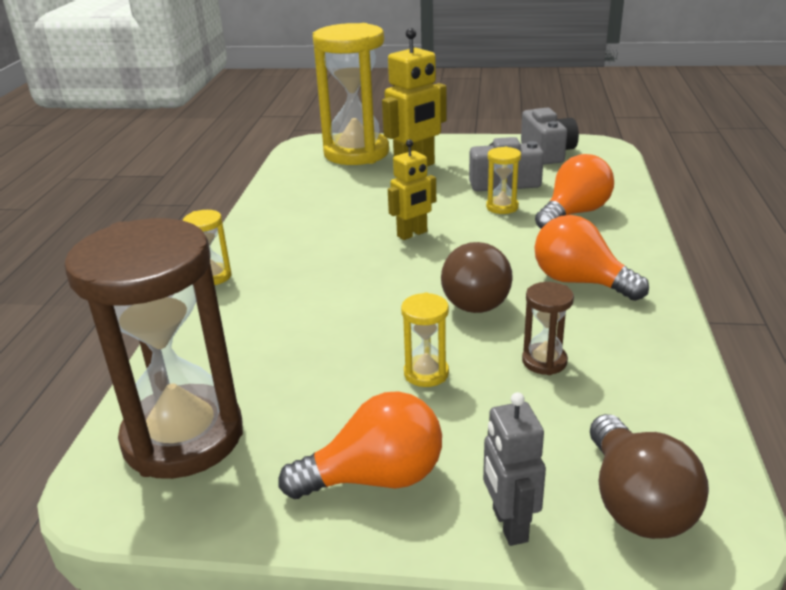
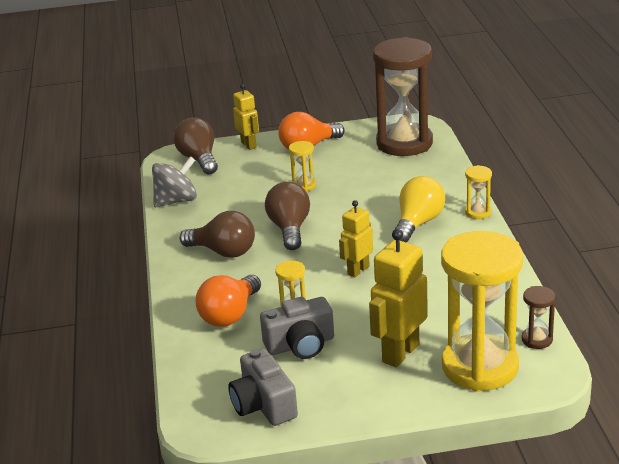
camera: 165 degrees right, 0 degrees up
grey robot [483,392,546,546] -> yellow robot [233,84,259,150]
brown hourglass [522,282,574,375] -> brown hourglass moved to [522,286,555,349]
orange light bulb [535,215,649,301] -> brown light bulb [180,211,255,258]
none -> grey spinning top [152,156,197,207]
none -> yellow light bulb [395,176,445,242]

